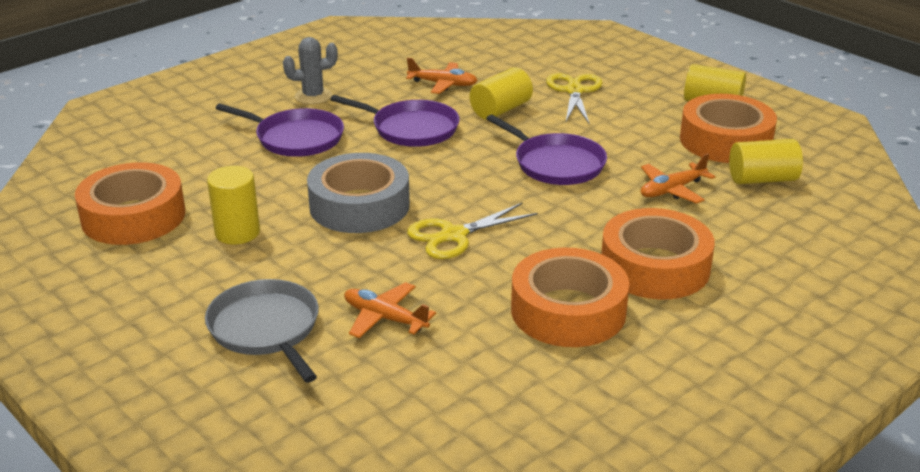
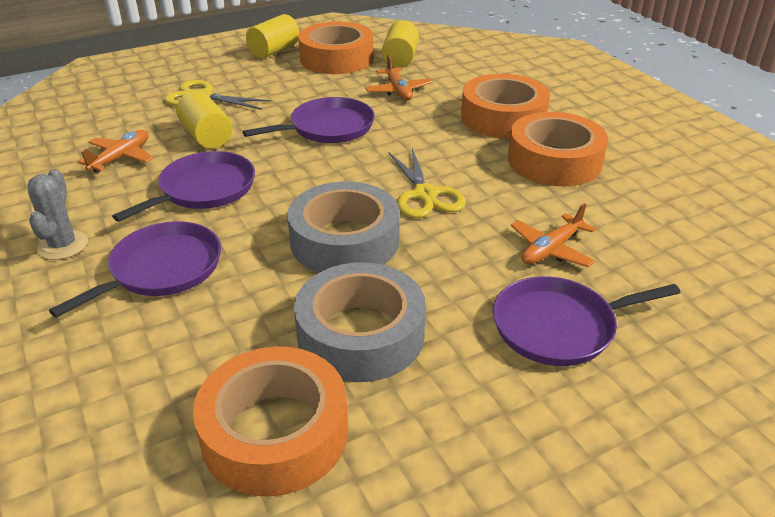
camera: 75 degrees left, 5 degrees up
grey pan [205,279,319,382] -> purple pan [493,276,680,366]
yellow cylinder [207,166,260,244] -> grey tape [294,262,426,382]

